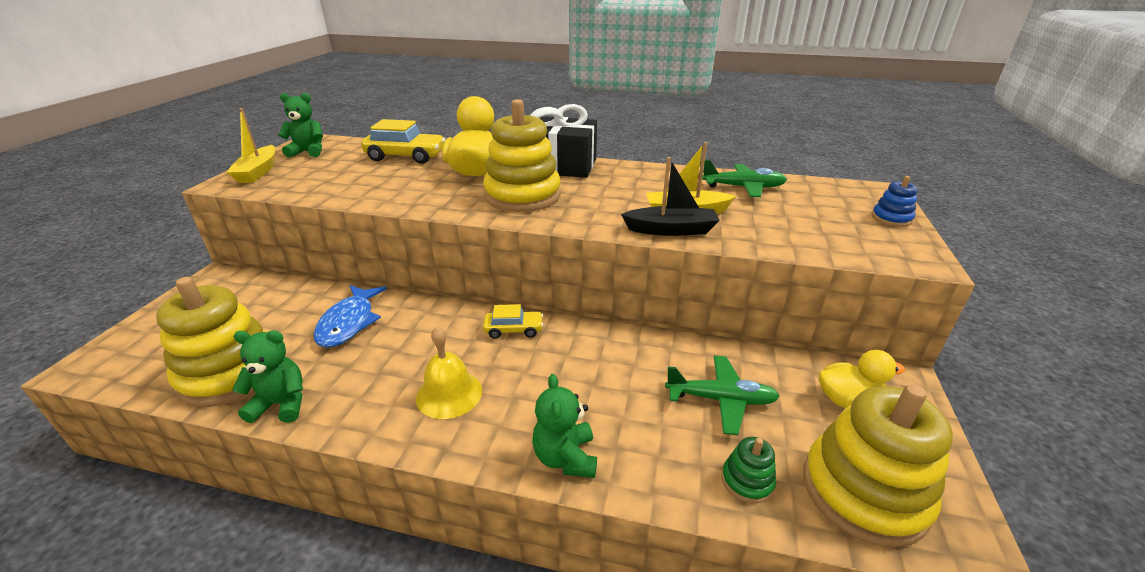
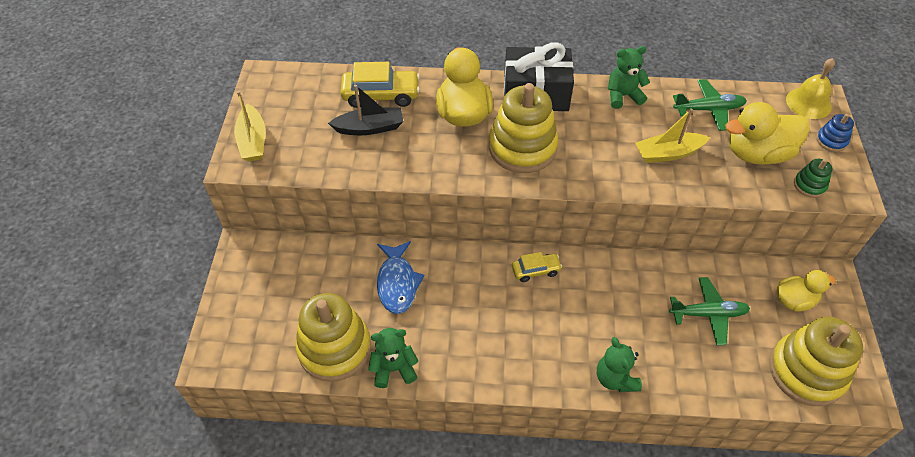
camera: 10 degrees left, 20 degrees up
green teddy bear [278,93,323,157] -> green teddy bear moved to [608,46,650,109]
yellow bell [416,327,482,419] -> yellow bell moved to [786,58,835,119]
black boat [621,157,720,236] -> black boat moved to [328,85,403,135]
green stacking toy [721,437,776,504] -> green stacking toy moved to [794,159,833,198]
none -> yellow duck [725,102,810,165]

